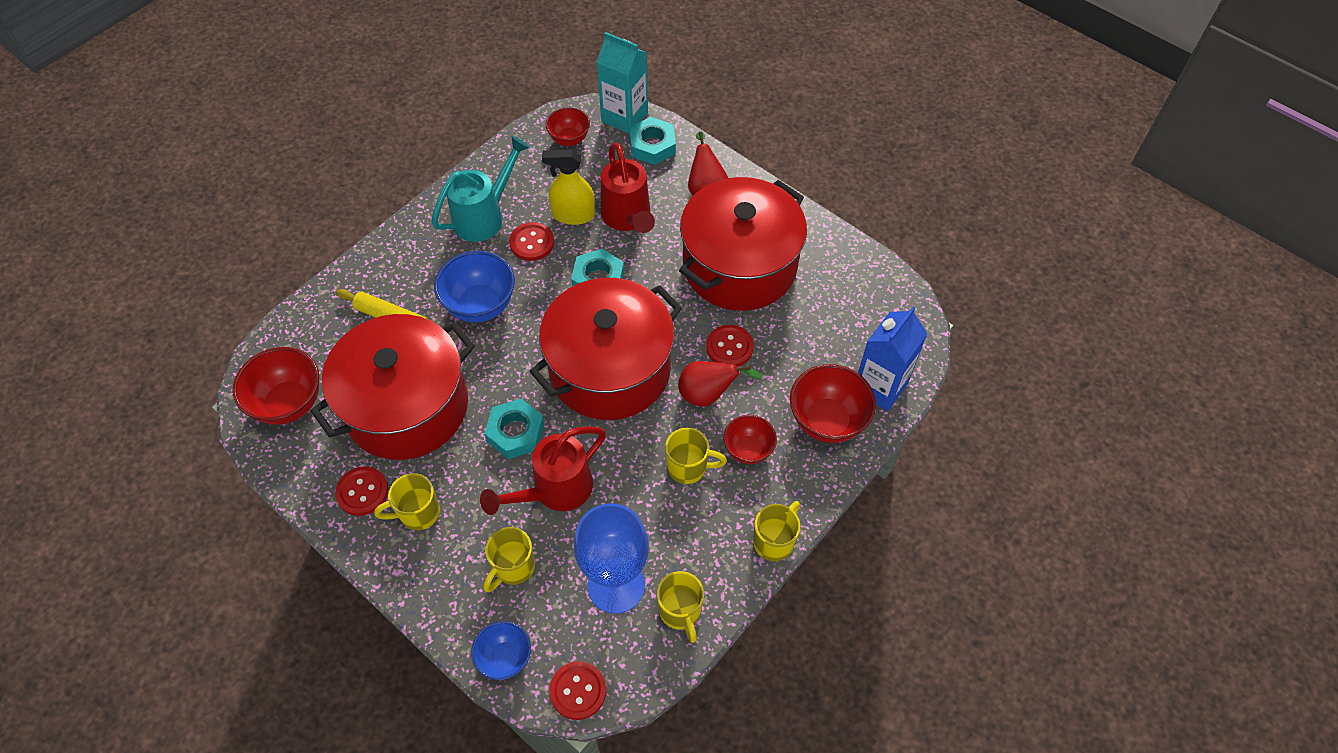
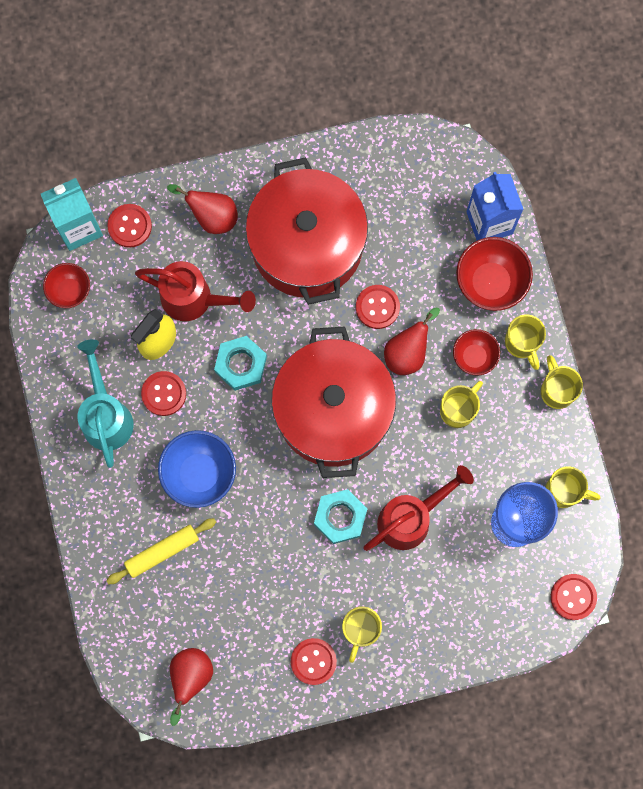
camera: 55 degrees left, 20 degrees up
red bowl [233,347,319,425] -> red pear [170,648,213,726]
red pot [311,314,475,460] -> none
blue bowl [471,621,531,680] -> none
red watering can [480,426,606,515] -> red watering can turned 120 degrees counterclockwise [364,465,474,551]
yellow mug [483,527,535,592] -> yellow mug moved to [505,314,546,370]
turquoise nut [630,117,676,165] -> red button [107,204,152,248]

